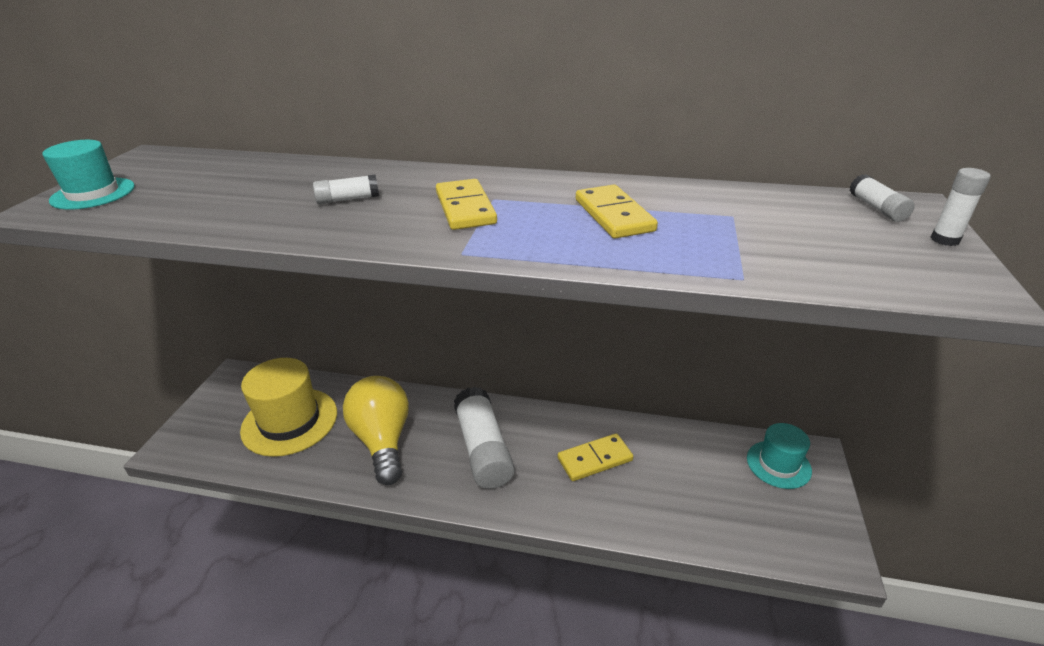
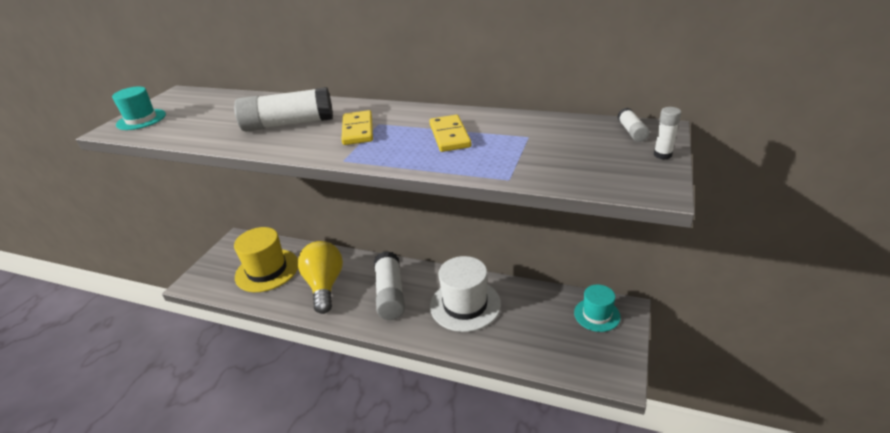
camera: 10 degrees right, 0 degrees up
white glue stick [313,175,379,204] -> white glue stick [234,87,333,132], size x2.28
yellow domino [558,433,633,481] -> white hat [430,256,501,332]

